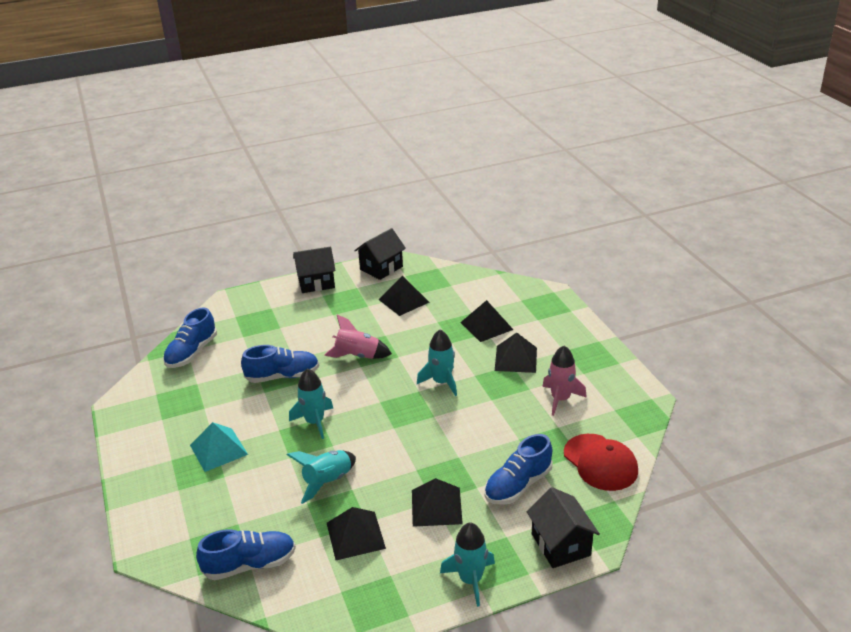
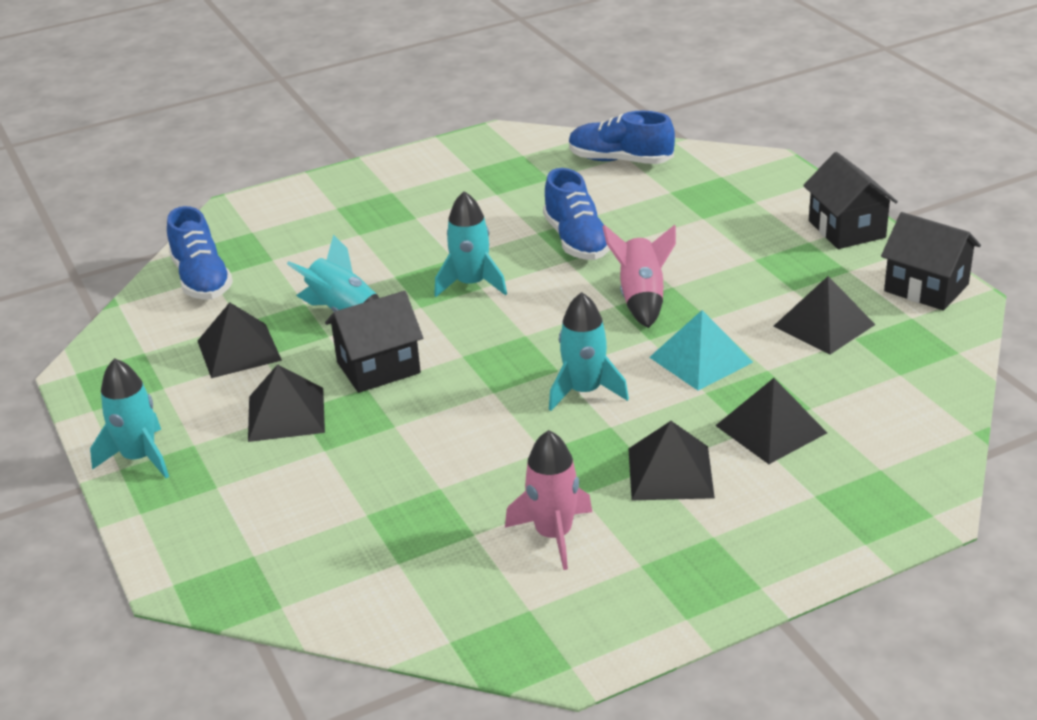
camera: 85 degrees right, 0 degrees up
turquoise pyramid [190,422,248,472] -> turquoise pyramid moved to [649,310,753,391]
blue shoe [485,434,553,505] -> none
black house [526,487,600,568] -> black house moved to [325,291,423,393]
red cap [564,434,638,491] -> none

